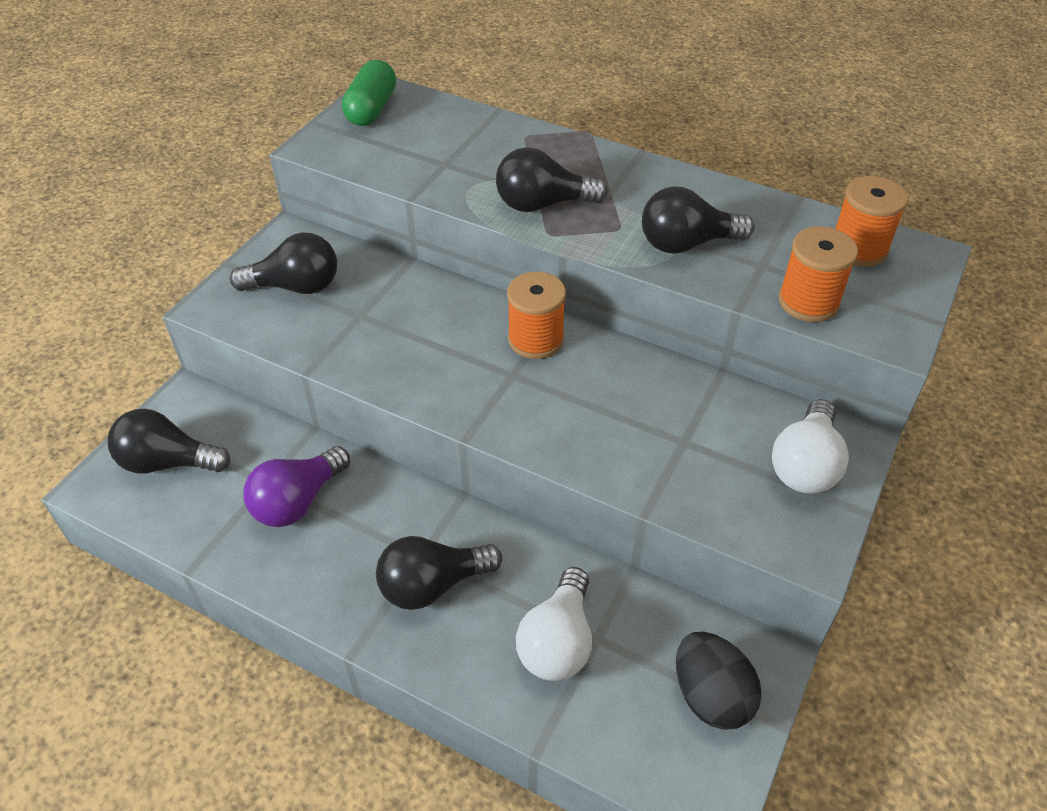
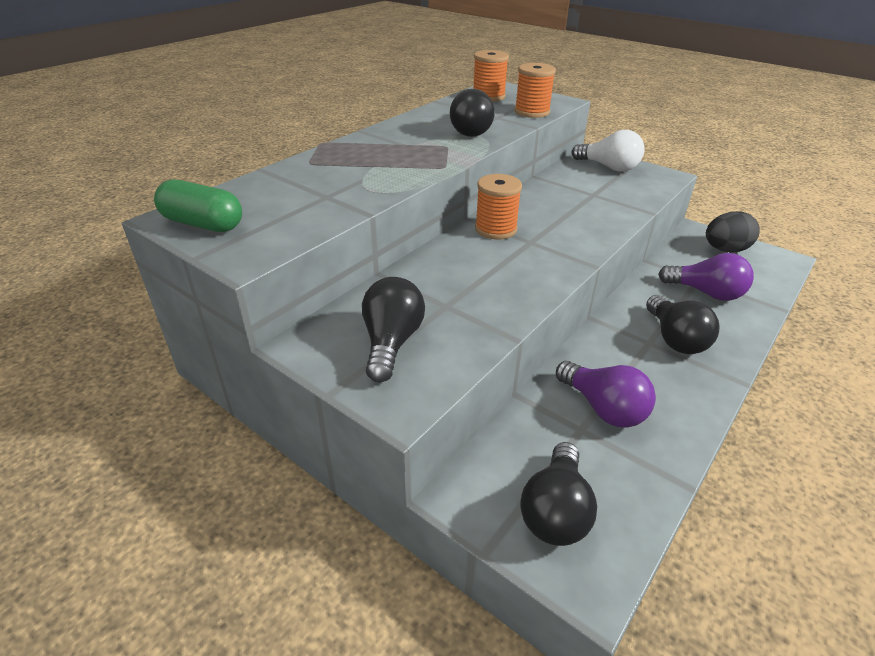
camera: 80 degrees left, 10 degrees down
black light bulb [496,147,608,212] -> none
white light bulb [516,567,592,681] -> purple light bulb [658,253,754,301]

